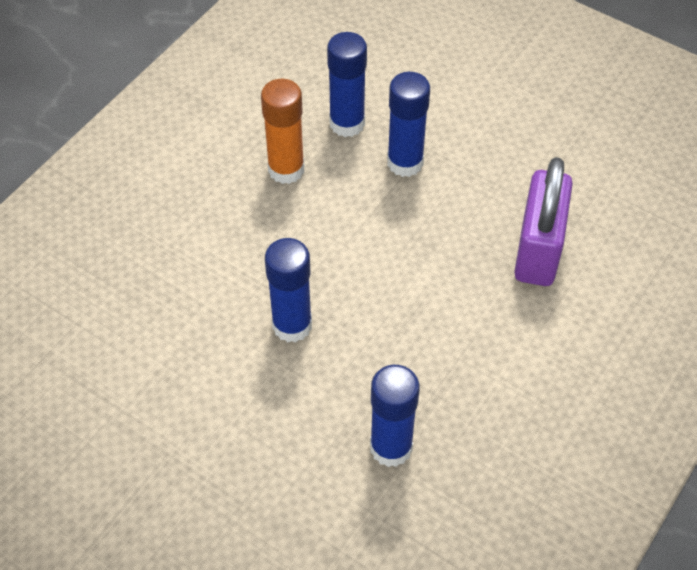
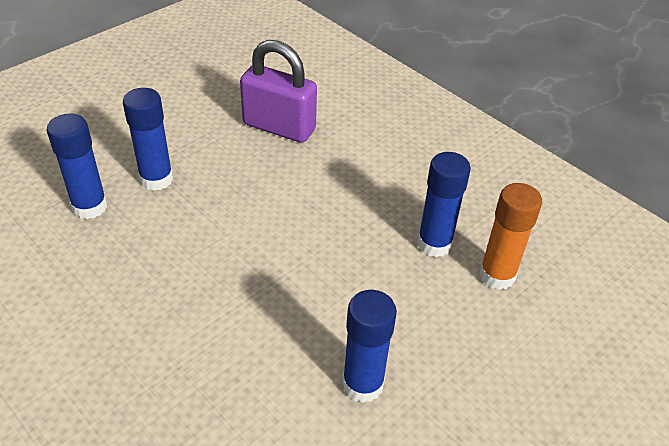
camera: 80 degrees left, 10 degrees down
orange glue stick [261,79,305,184] -> orange glue stick moved to [479,183,542,290]
blue glue stick [265,238,312,343] -> blue glue stick moved to [342,290,397,403]

